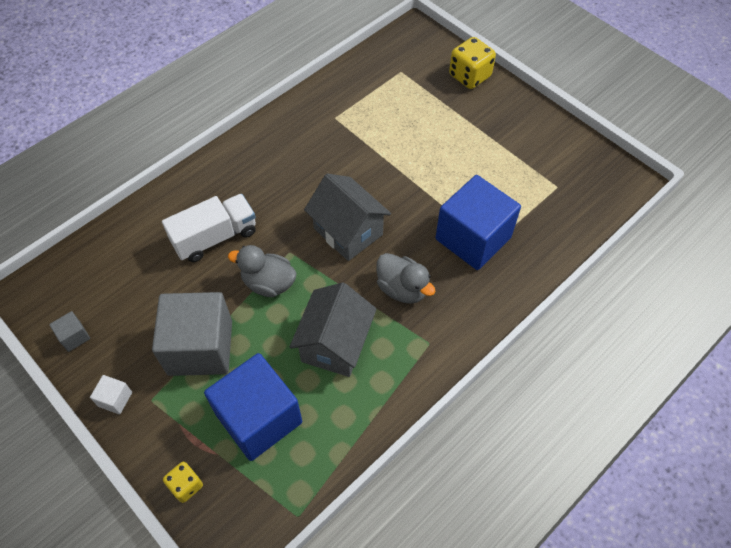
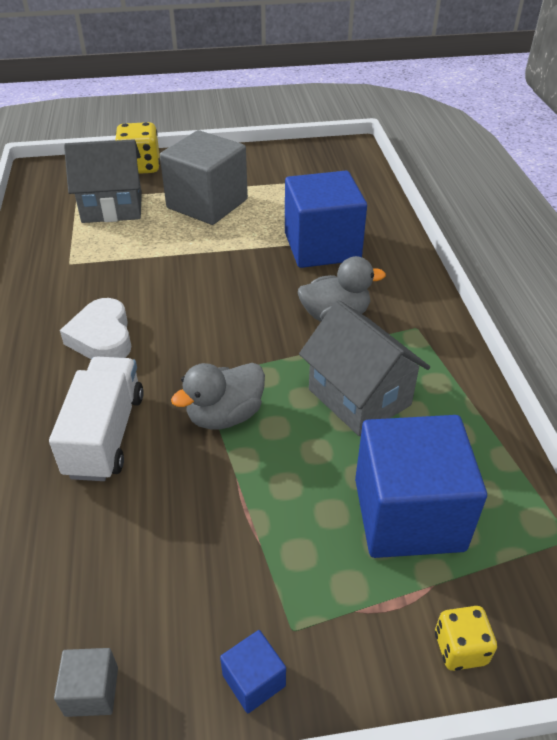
camera: 55 degrees left, 15 degrees down
white cube [90,375,132,414] -> blue cube [220,630,286,713]
grey cube [152,292,232,376] -> grey cube moved to [160,130,248,225]
grey house [304,174,391,261] -> grey house moved to [64,139,142,223]
none -> white heart [60,298,131,359]

